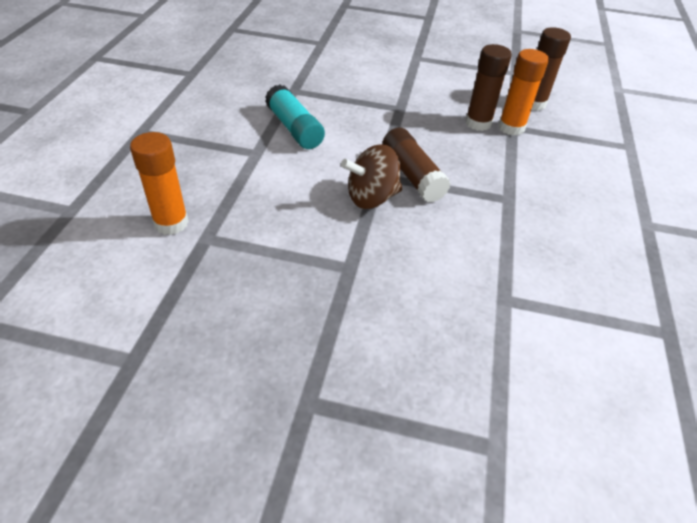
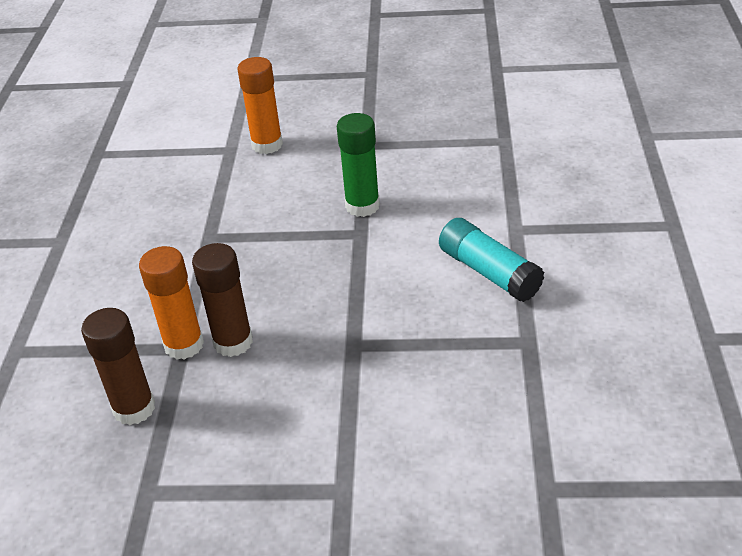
camera: 175 degrees right, 5 degrees down
orange glue stick [130,132,189,235] -> orange glue stick moved to [237,57,283,154]
brown spinning top [341,144,402,209] -> green glue stick [337,113,380,217]
brown glue stick [382,128,451,203] -> none

